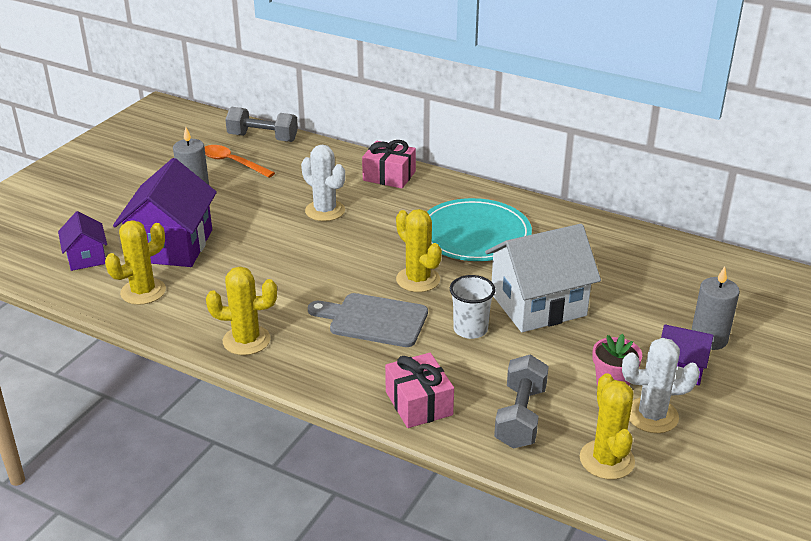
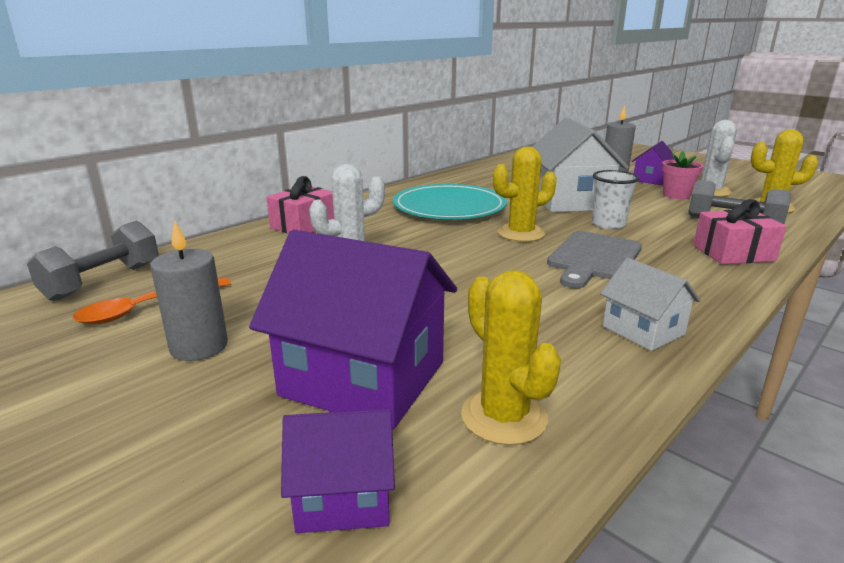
camera: 75 degrees left, 10 degrees down
yellow cactus [206,267,277,355] -> white house [600,258,701,351]

